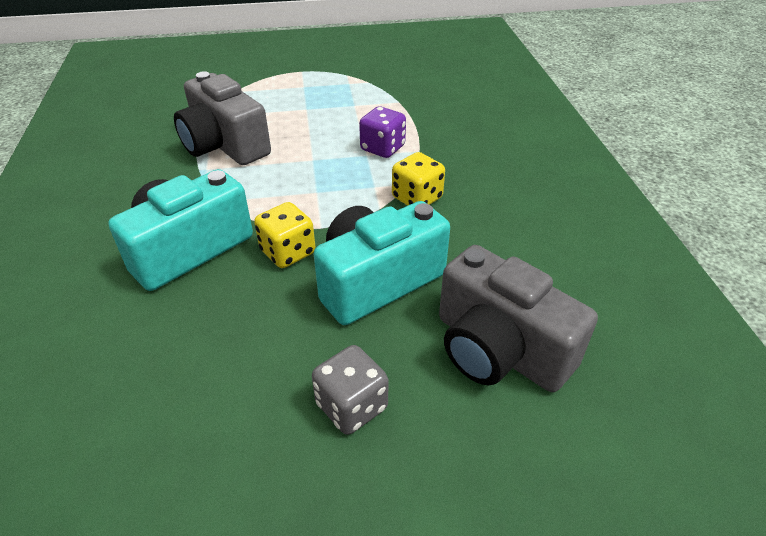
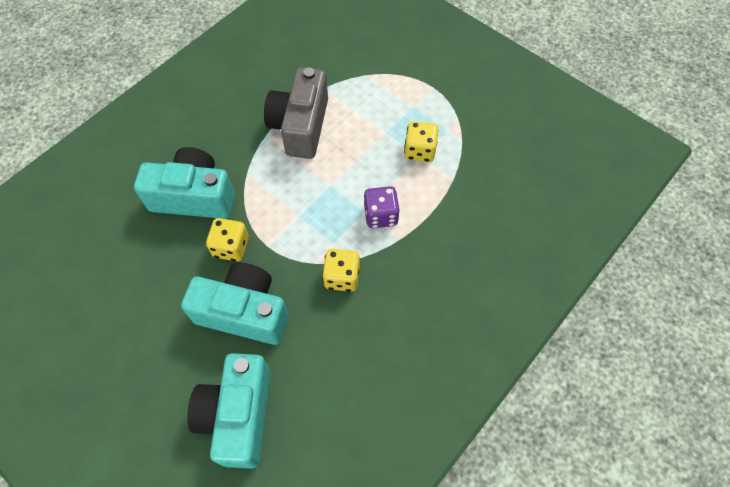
camera: 50 degrees right, 20 degrees up
grey dice [312,345,388,435] -> none
grey camera [439,245,598,392] -> turquoise camera [187,353,270,469]
none -> yellow dice [404,121,439,162]

